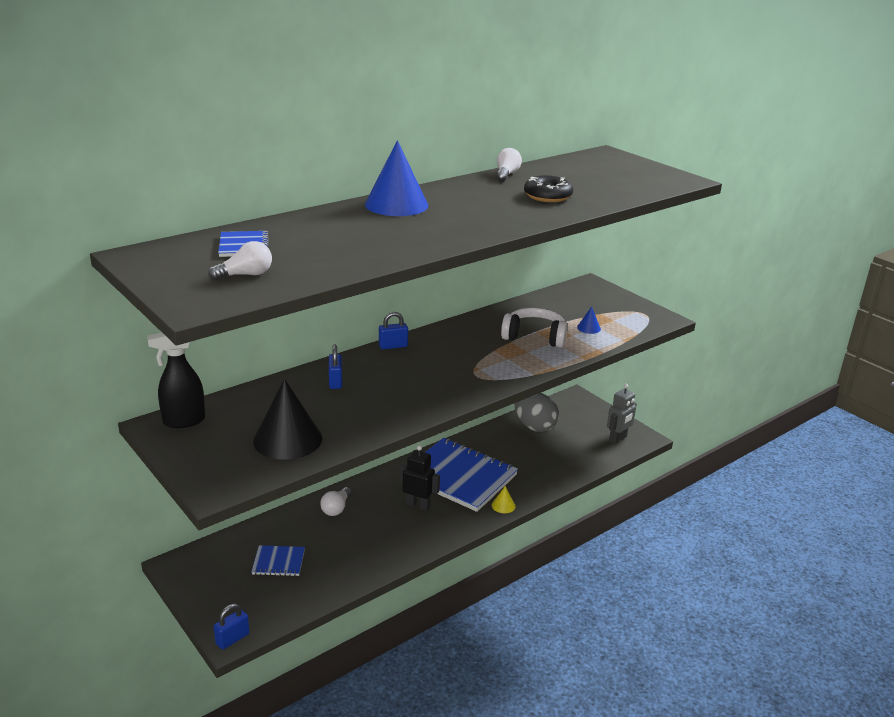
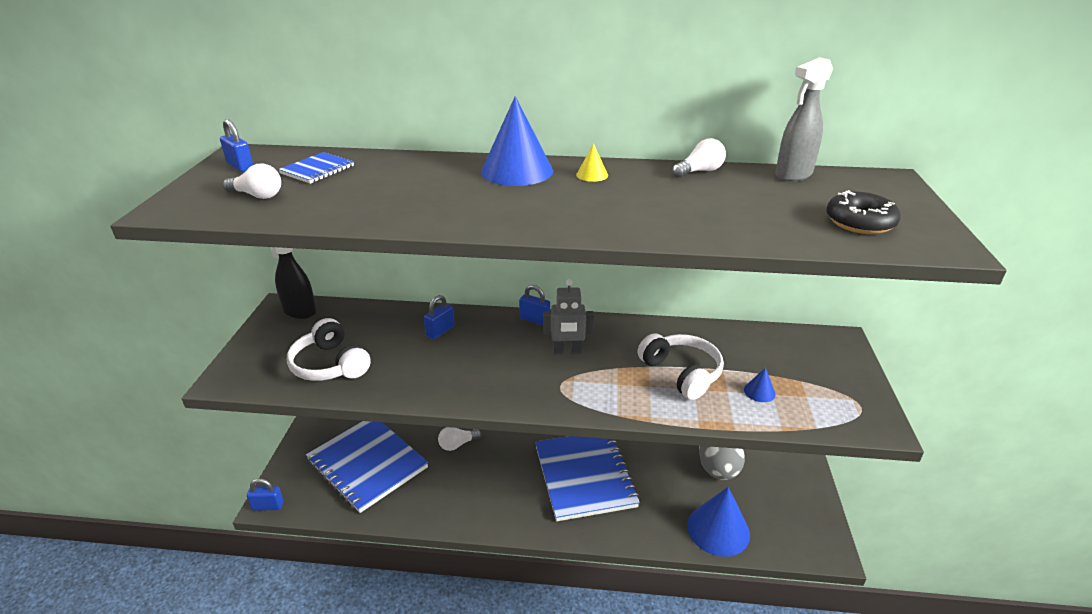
camera: 45 degrees right, 5 degrees up
blue notebook [251,545,305,576] -> blue notebook [306,421,428,513], size x2.23
black cone [253,379,322,460] -> white headphones [287,318,371,381]
black robot [399,445,440,511] -> none
yellow cone [492,486,516,513] -> yellow cone moved to [576,143,608,182]
black donut [524,175,573,202] -> black donut moved to [826,190,901,234]
grey robot [607,384,637,444] -> grey robot moved to [543,279,594,355]
none -> blue padlock [220,119,253,172]
none -> blue cone [687,487,750,557]
none -> grey spray bottle [775,57,833,182]

